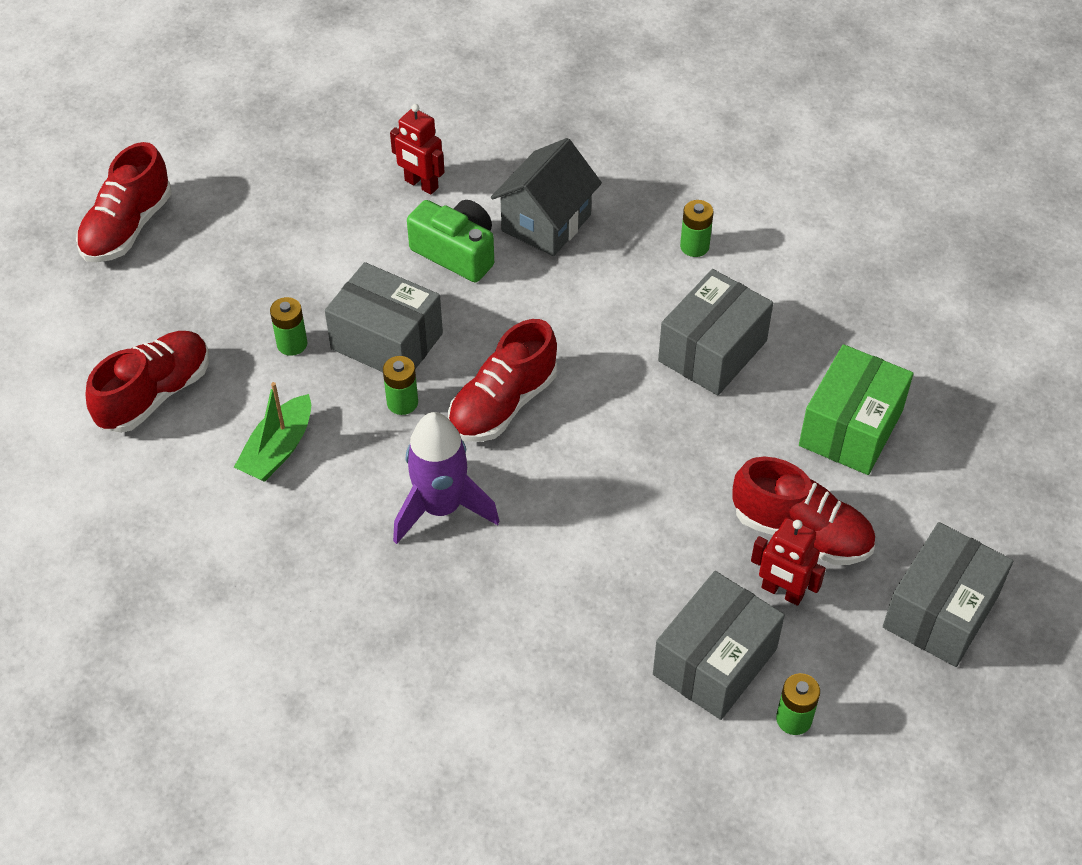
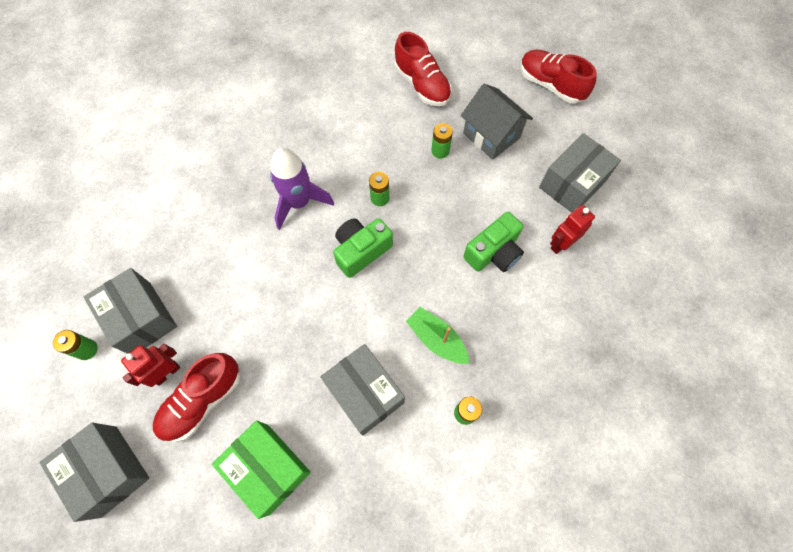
camera: 105 degrees right, 15 degrees up
green boat [234,382,311,482] -> green boat moved to [406,307,469,364]
grey box [325,262,443,372] -> grey box moved to [539,133,621,213]
red shoe [448,319,557,442] -> green camera [333,218,393,278]
grey house [491,138,602,256] -> grey house moved to [461,84,533,160]

